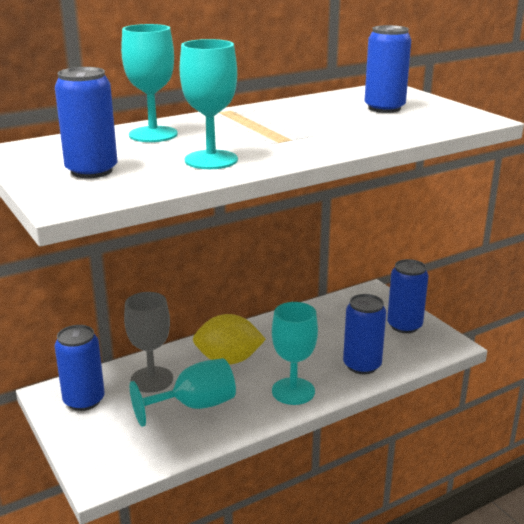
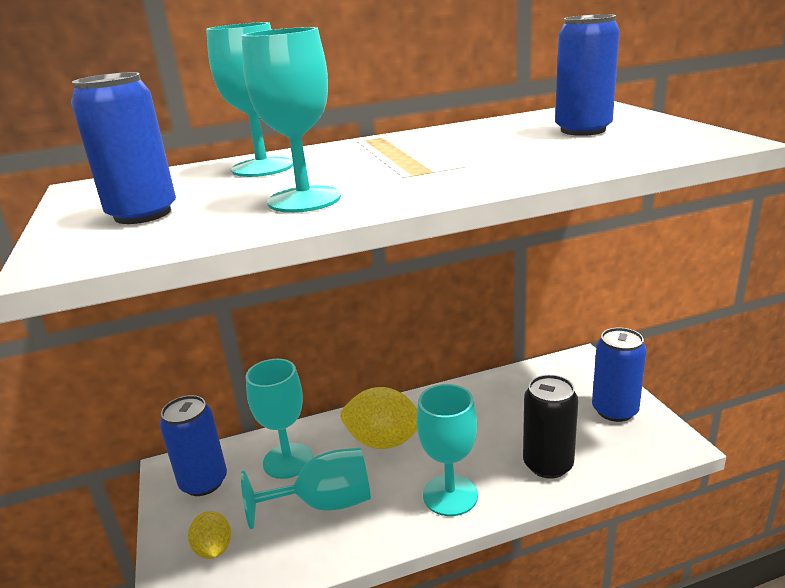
camera: 15 degrees right, 0 degrees up
grey goblet [124,292,173,393] -> turquoise goblet [246,359,313,479]
blue can [343,294,386,374] -> black can [523,375,578,479]
none -> yellow lemon [188,511,231,559]

